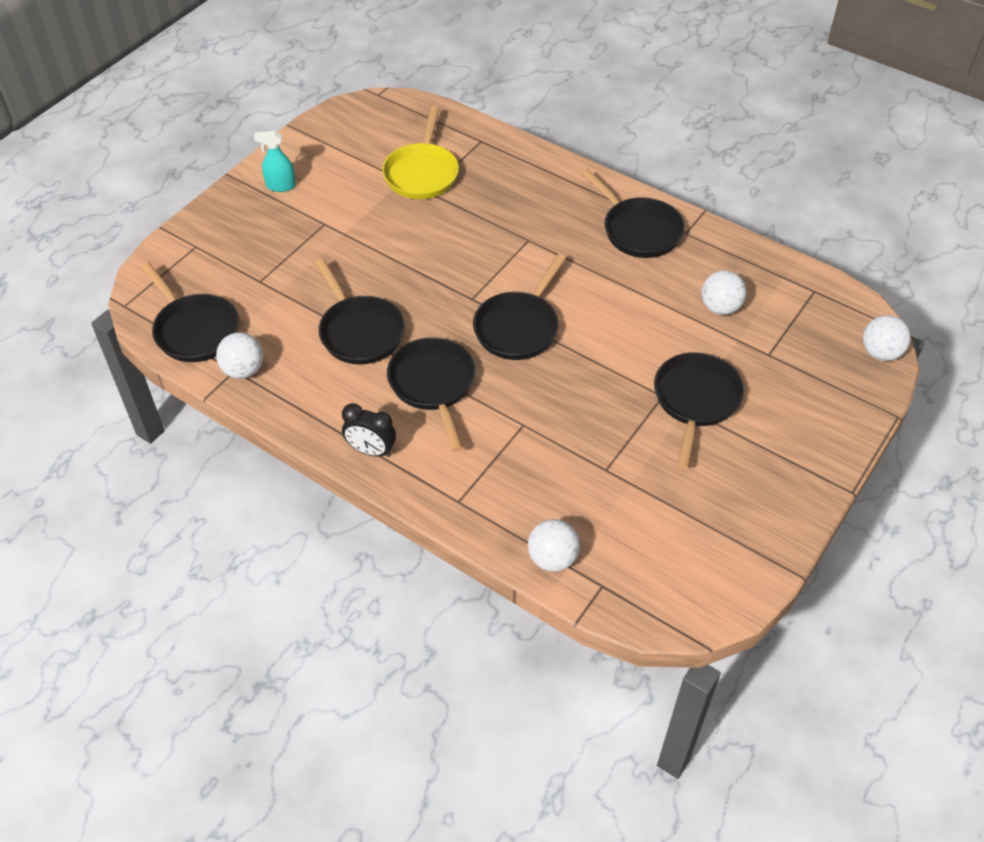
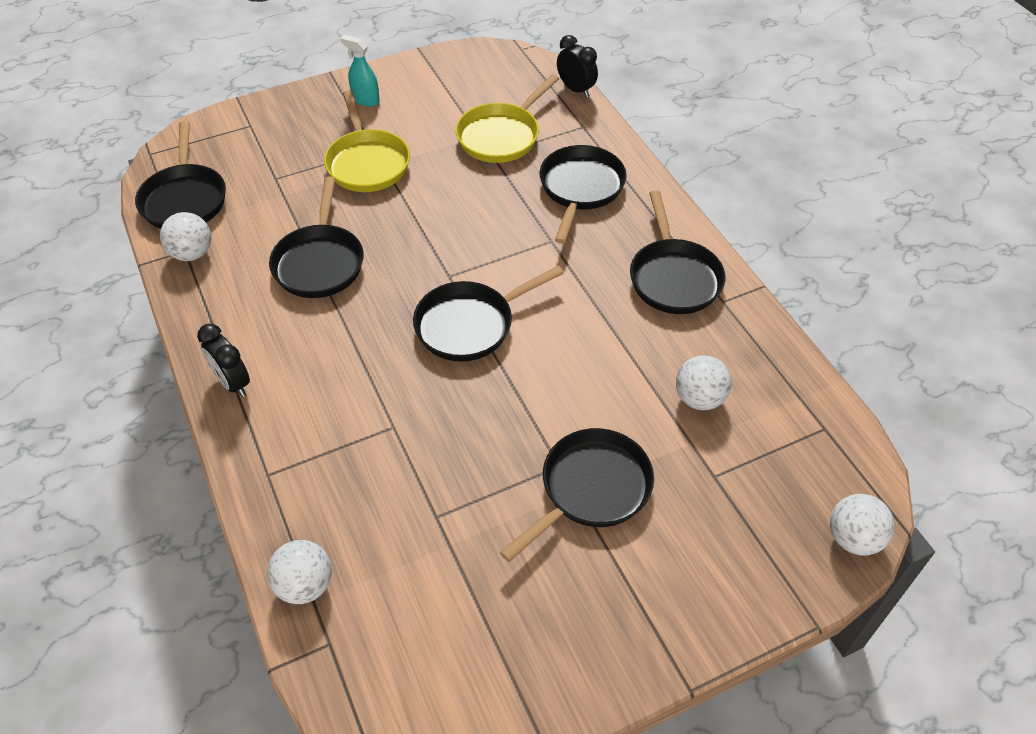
camera: 30 degrees right, 0 degrees up
black pan [387,337,475,452] -> black pan moved to [540,145,627,244]
none -> yellow pan [324,90,410,192]
none -> black clock [557,35,598,98]

